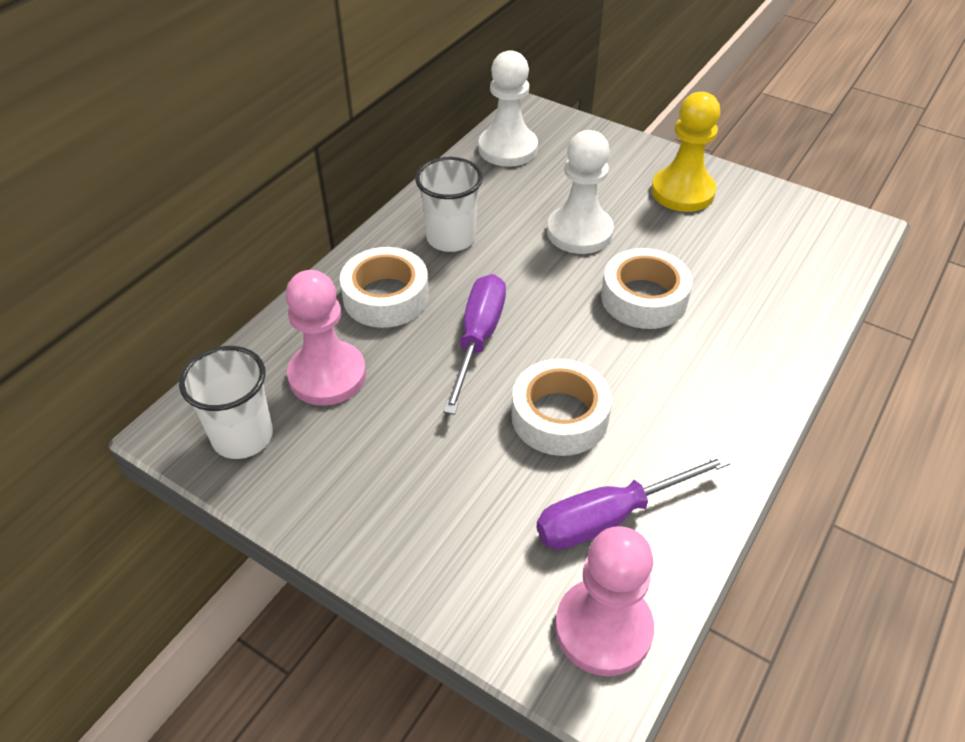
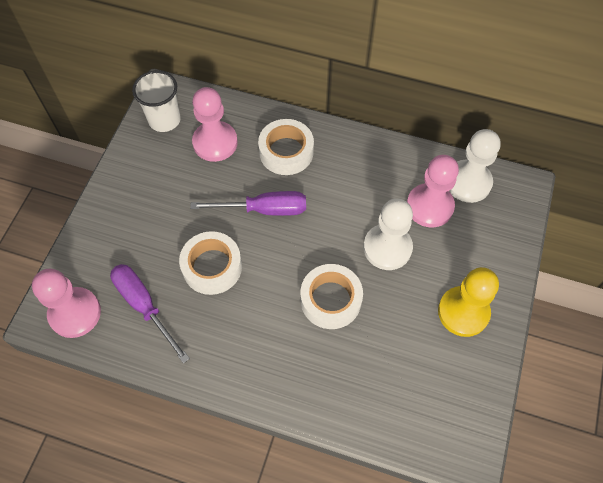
camera: 75 degrees right, 15 degrees up
white cup [415,157,483,252] -> none
none -> pink pawn [407,155,459,228]

